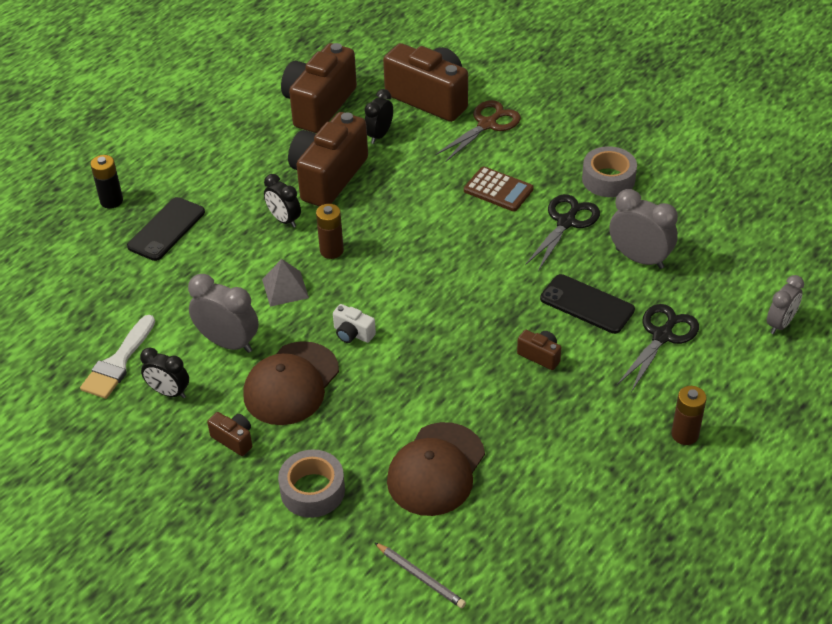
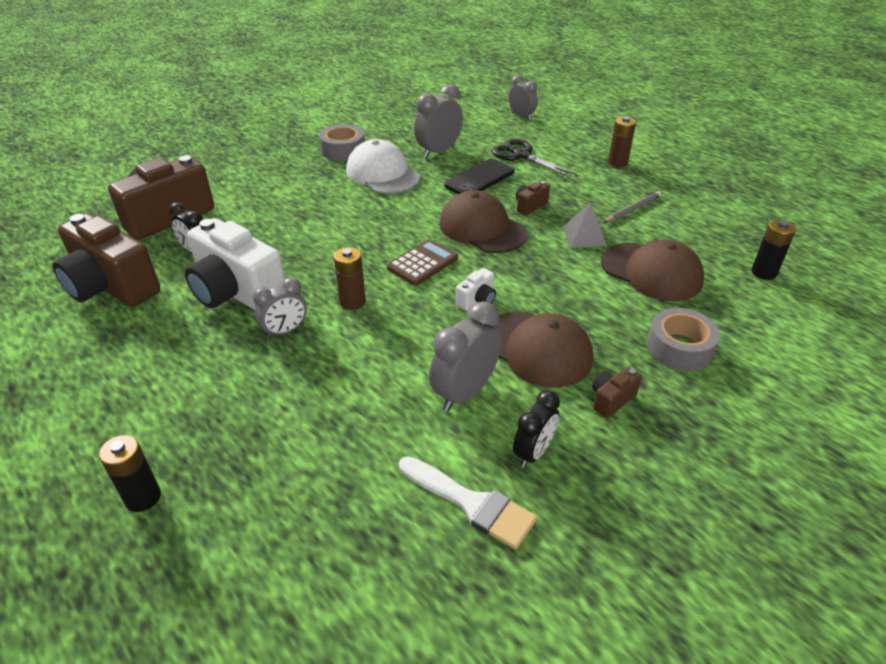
camera: 80 degrees left, 5 degrees down
black phone [127,197,205,261] -> none
grey pyramid [262,259,309,307] -> grey pyramid moved to [563,203,607,248]
black clock [264,174,301,228] -> grey clock [253,277,307,338]
brown camera [288,112,368,207] -> white camera [185,218,285,310]
grey pencil [374,542,466,608] -> grey pencil moved to [604,191,662,223]
brown scissors [435,100,521,161] -> none
brown calculator [464,166,534,211] -> brown calculator moved to [387,239,458,286]
black scissors [525,194,600,271] -> white cap [346,139,420,194]
none -> brown cap [439,190,528,253]
none -> black battery [752,220,796,280]

